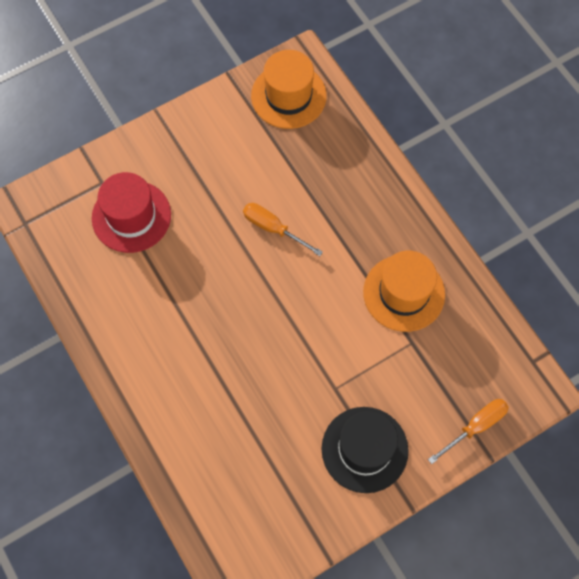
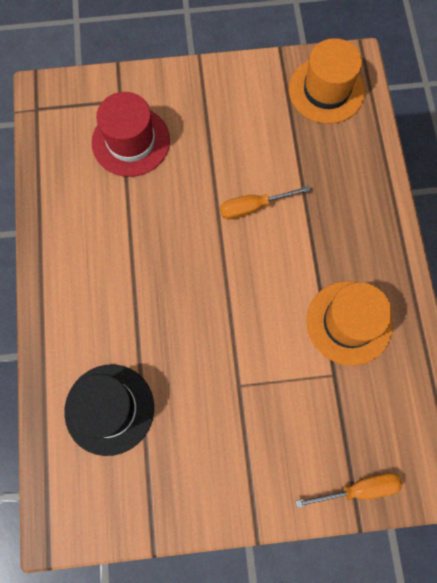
camera: 25 degrees right, 5 degrees up
orange screwdriver [243,203,323,256] -> orange screwdriver turned 75 degrees counterclockwise [220,186,311,220]
black hat [322,407,409,493] -> black hat moved to [64,364,154,456]

